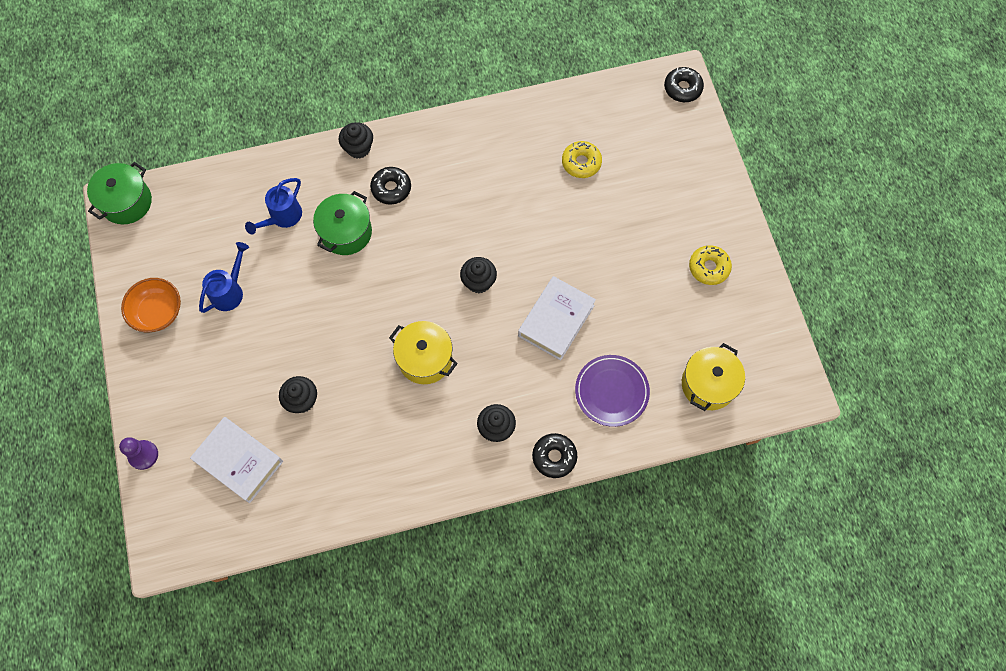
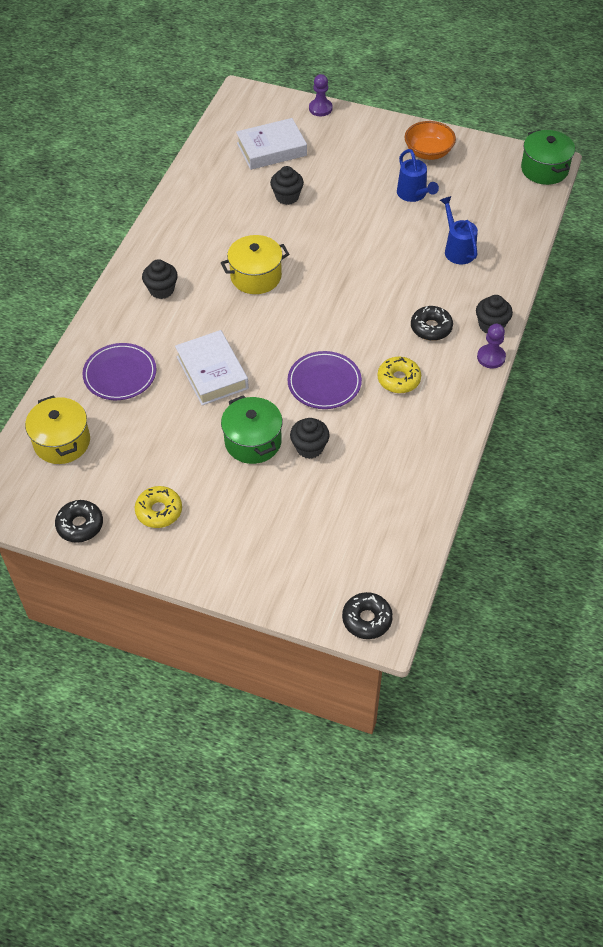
camera: 125 degrees right, 15 degrees down
green pot [313,191,372,255] -> green pot moved to [221,395,283,464]
black cupcake [460,257,497,293] -> black cupcake moved to [290,418,330,459]
black donut [532,433,577,478] -> black donut moved to [55,500,103,543]
yellow donut [562,141,602,178] -> yellow donut moved to [378,357,421,393]
none -> purple plate [287,351,362,409]
none -> purple pawn [477,324,506,369]

